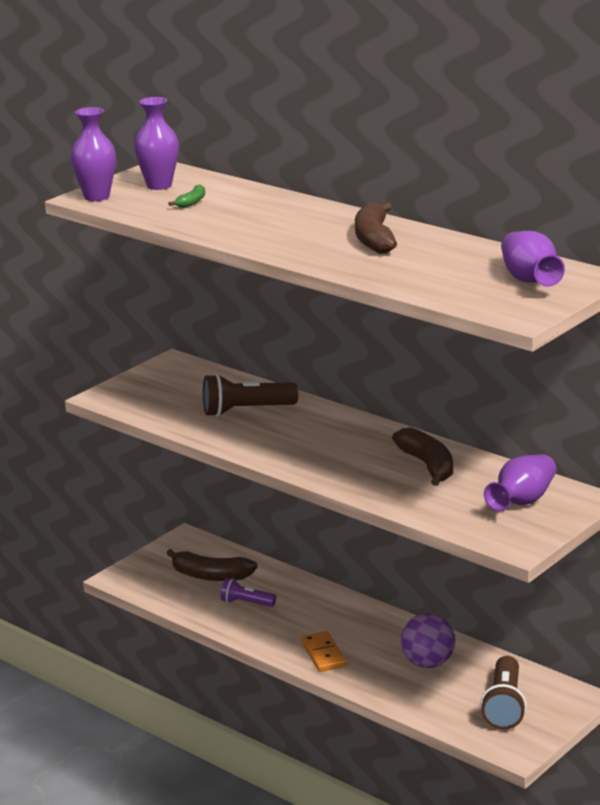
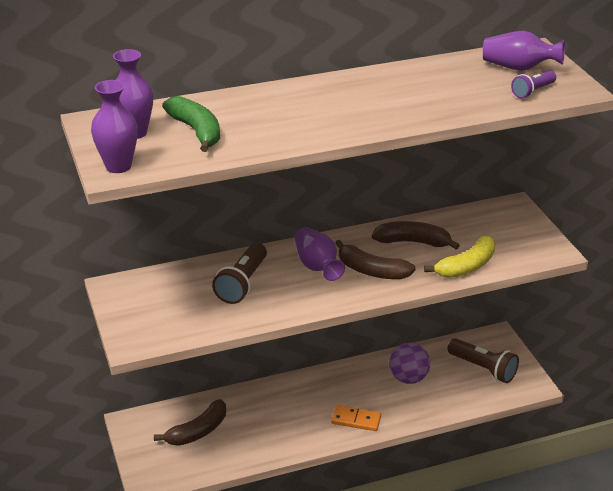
camera: 60 degrees left, 10 degrees up
green banana [168,184,205,208] -> green banana [162,96,220,152], size x1.99
purple flashlight [221,578,276,607] -> purple flashlight moved to [511,71,556,98]
brown banana [355,202,397,254] -> brown banana moved to [335,240,416,279]
purple vase [484,454,556,511] -> purple vase moved to [295,227,345,281]
none -> yellow banana [424,236,495,278]

